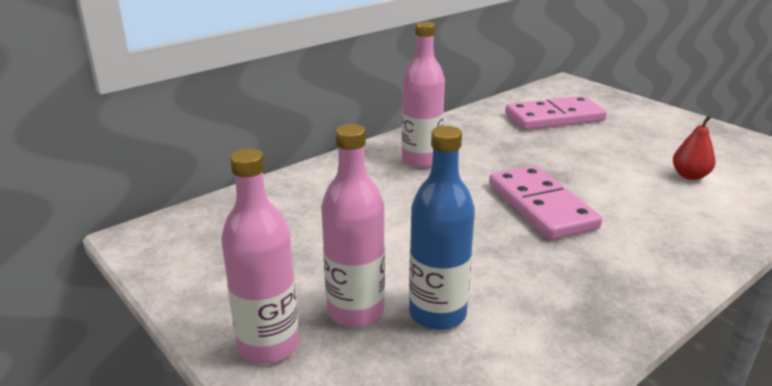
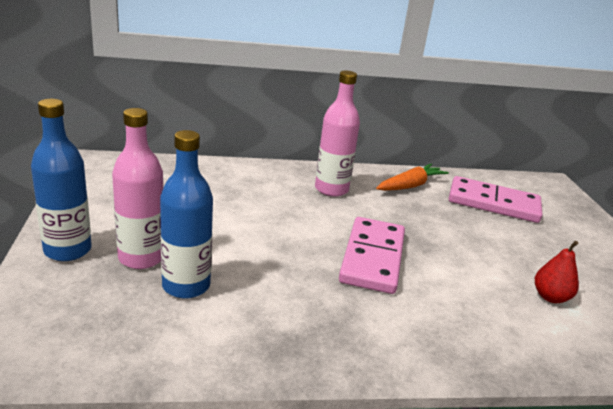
camera: 30 degrees right, 0 degrees up
pink bottle [221,148,299,364] -> blue bottle [31,99,92,261]
none -> orange carrot [376,164,449,191]

